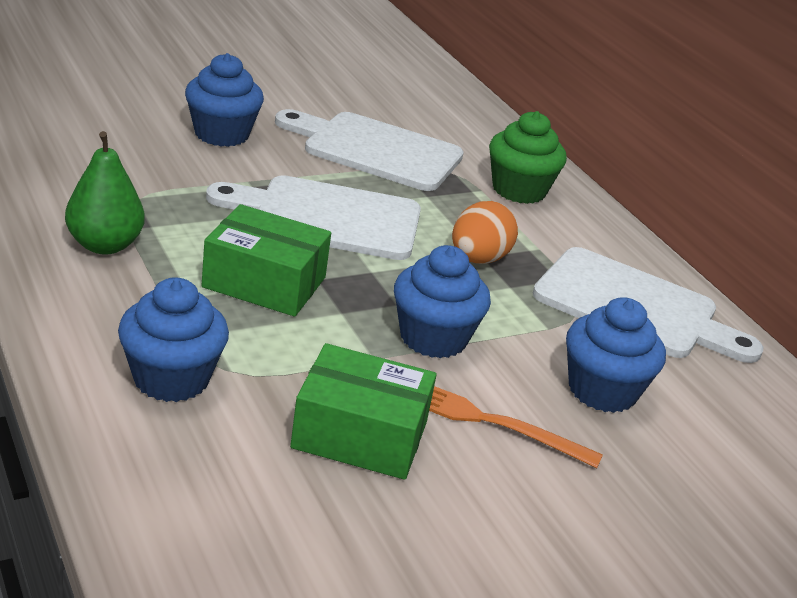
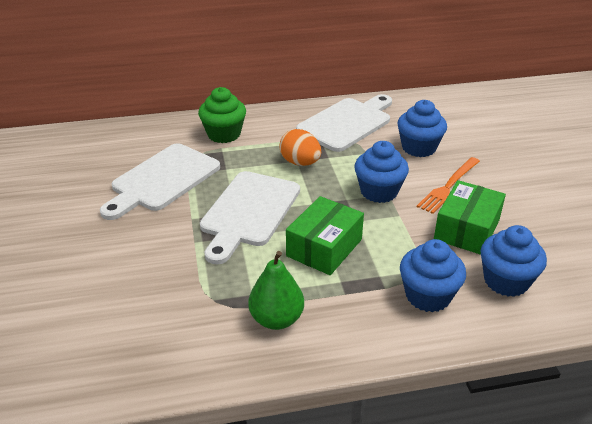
camera: 70 degrees left, 5 degrees up
blue cupcake [185,53,264,147] -> blue cupcake moved to [481,225,547,297]

